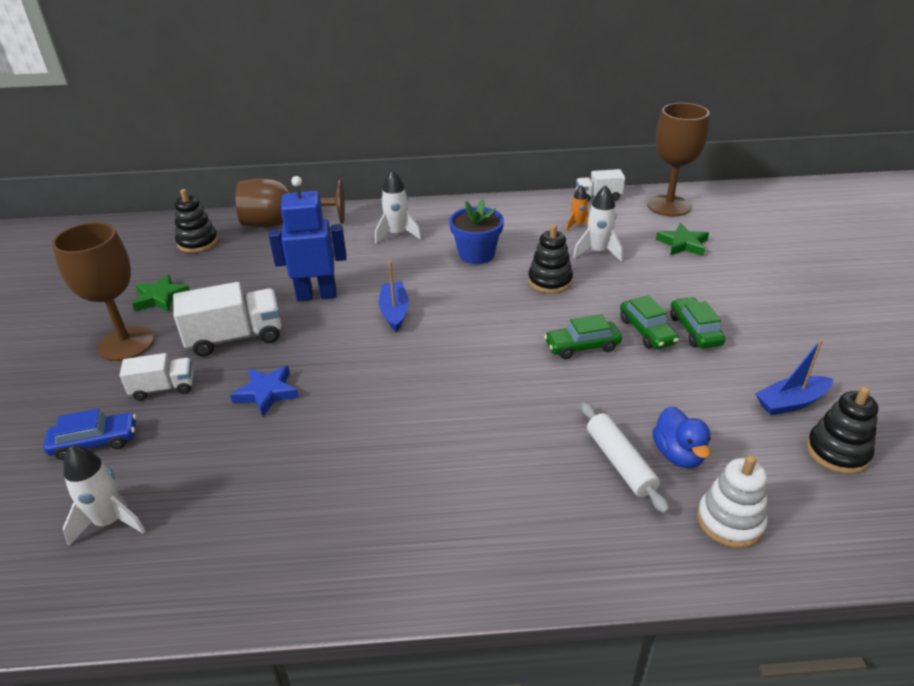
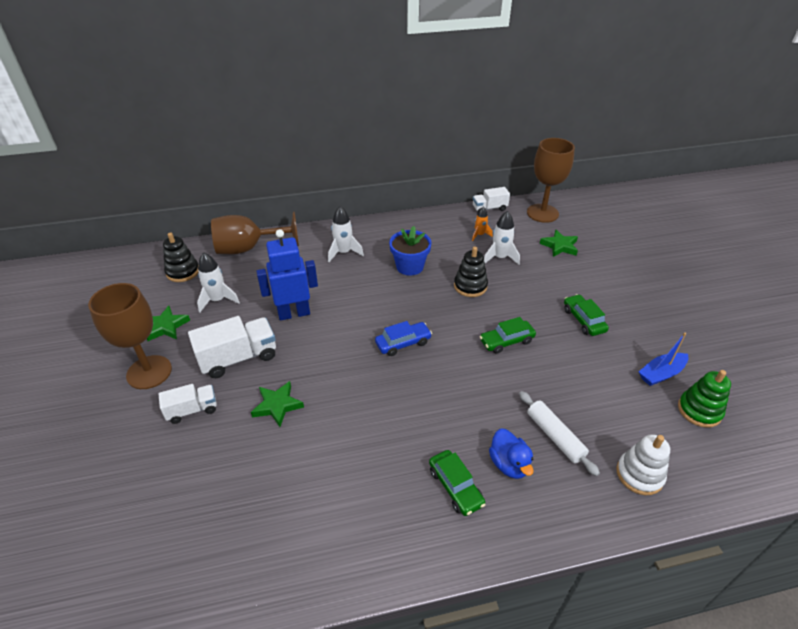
camera: 10 degrees left, 5 degrees up
blue car [43,408,136,460] -> blue car moved to [375,321,432,356]
white rocket [63,445,146,546] -> white rocket moved to [197,253,240,313]
blue star [230,365,299,417] -> green star [251,381,304,427]
blue boat [379,261,409,332] -> none
green car [620,295,679,349] -> green car moved to [429,450,486,516]
blue duck [652,406,711,468] -> blue duck moved to [489,429,534,479]
black stacking toy [807,387,878,474] -> green stacking toy [678,370,731,428]

